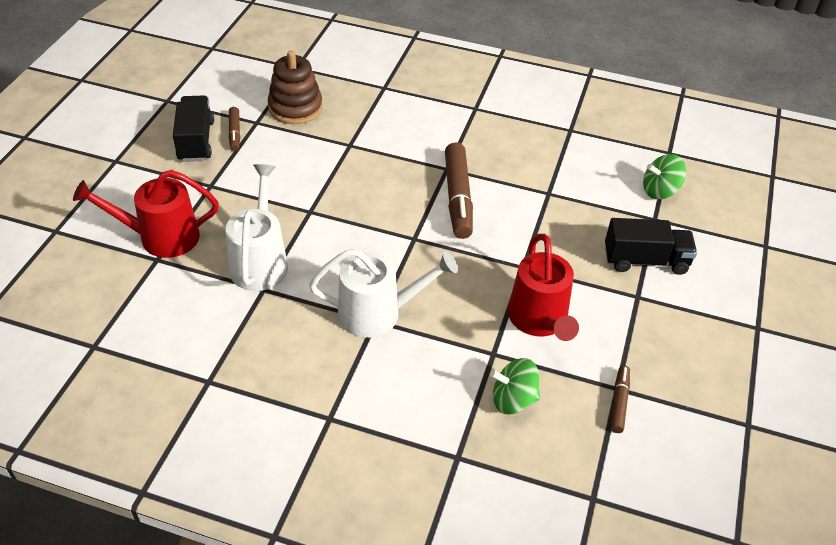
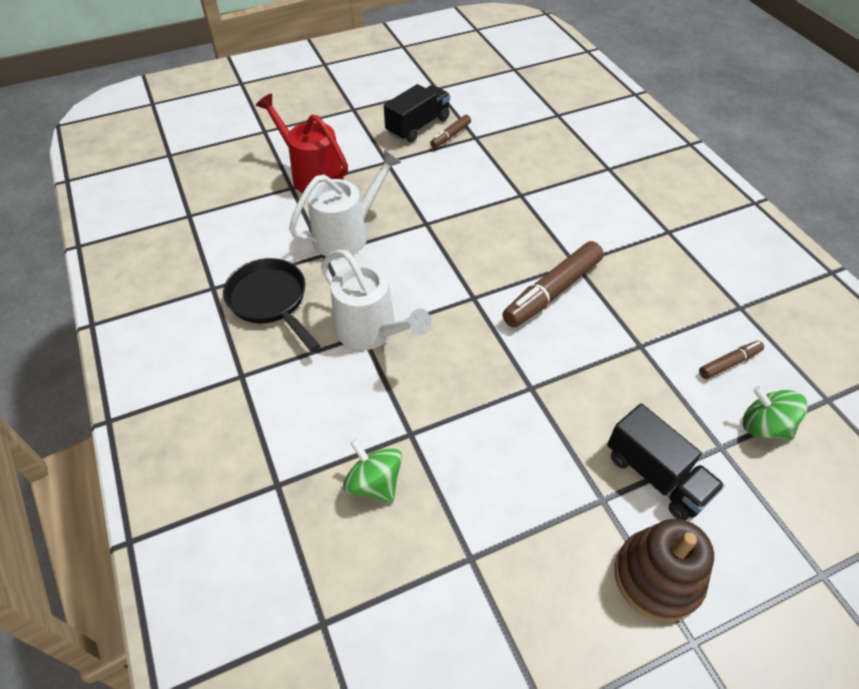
camera: 50 degrees right, 5 degrees up
brown stacking toy [268,50,323,124] -> brown stacking toy moved to [615,519,714,622]
red watering can [508,234,579,341] -> none
brown marker [610,365,630,433] -> brown marker moved to [699,341,764,379]
none -> black pan [223,258,320,352]

